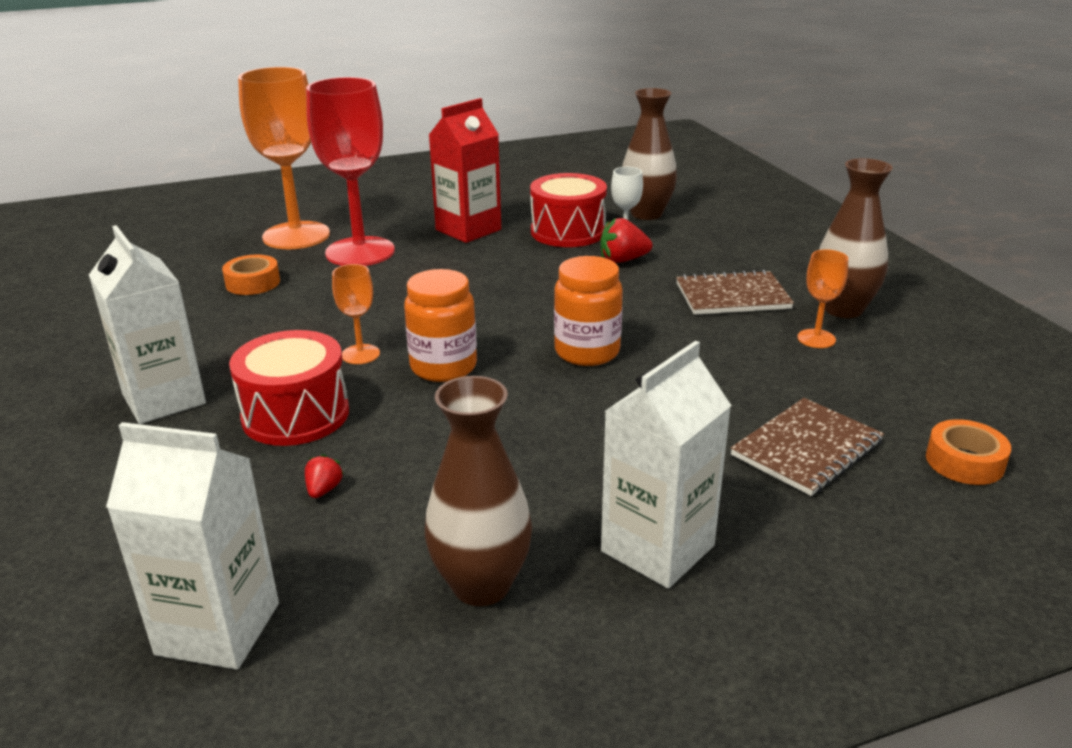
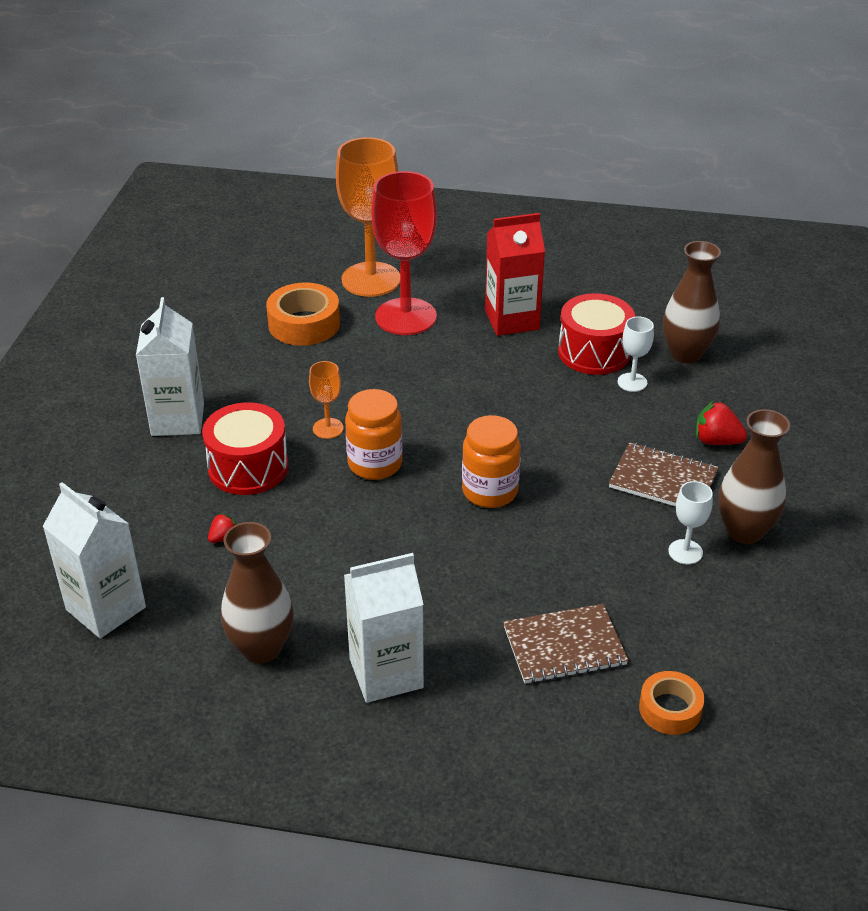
camera: 30 degrees right, 10 degrees up
orange tape [222,255,280,295] -> orange tape [266,282,340,346], size x1.59
red strawberry [601,218,652,263] -> red strawberry moved to [696,401,747,445]
orange goblet [797,249,848,348] -> white goblet [668,481,713,565]

